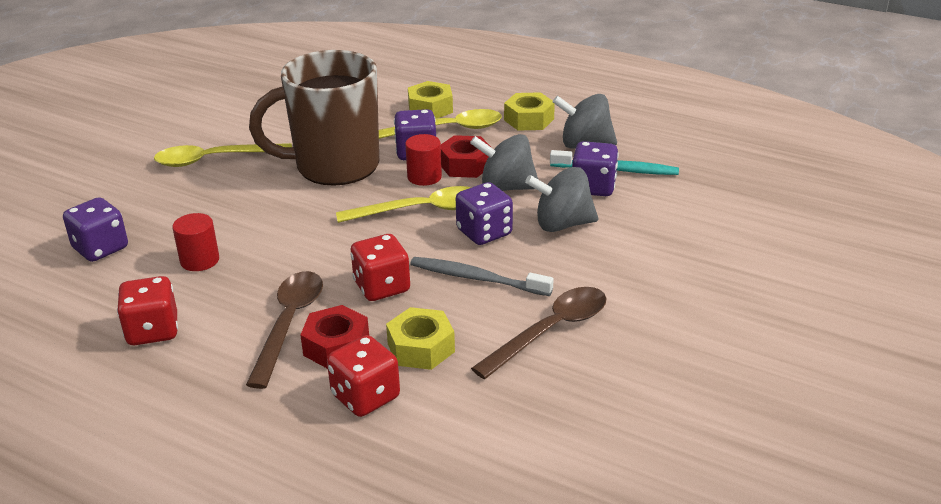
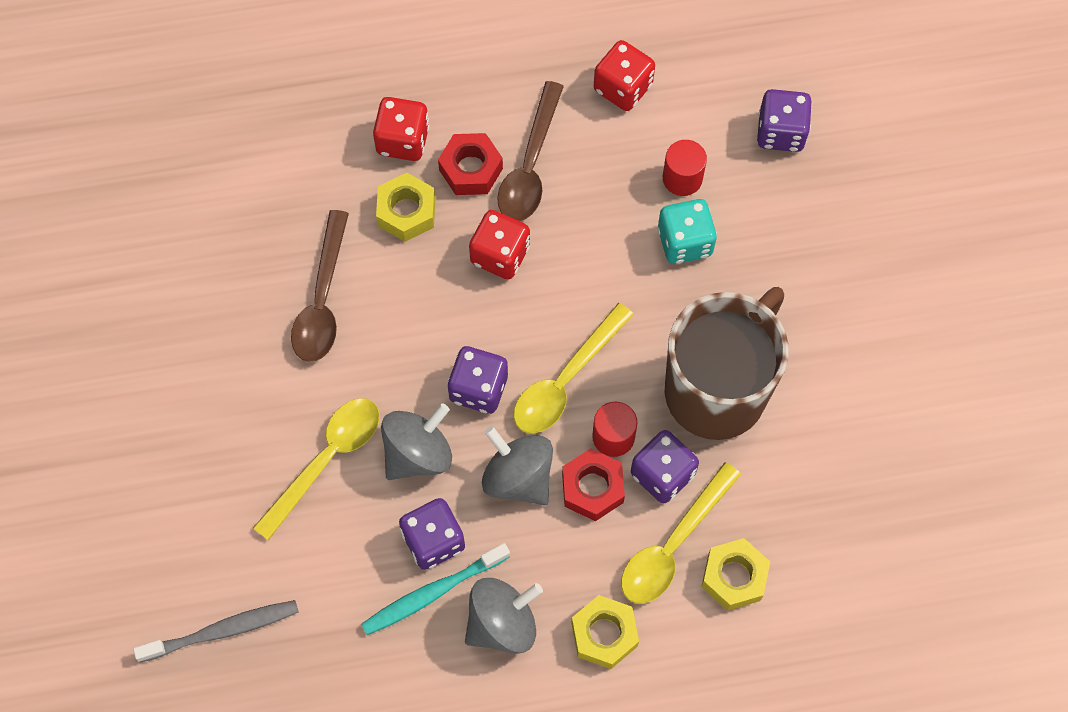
camera: 140 degrees right, 35 degrees up
yellow spoon [154,143,292,167] -> yellow spoon moved to [253,398,380,540]
brown spoon [246,271,323,389] -> brown spoon turned 45 degrees clockwise [497,81,564,221]
grey toothbrush [410,257,553,296] -> grey toothbrush moved to [133,600,299,663]
grey spinning top [470,134,538,191] -> grey spinning top turned 105 degrees counterclockwise [482,426,553,505]
none -> turquoise dice [658,199,717,264]

